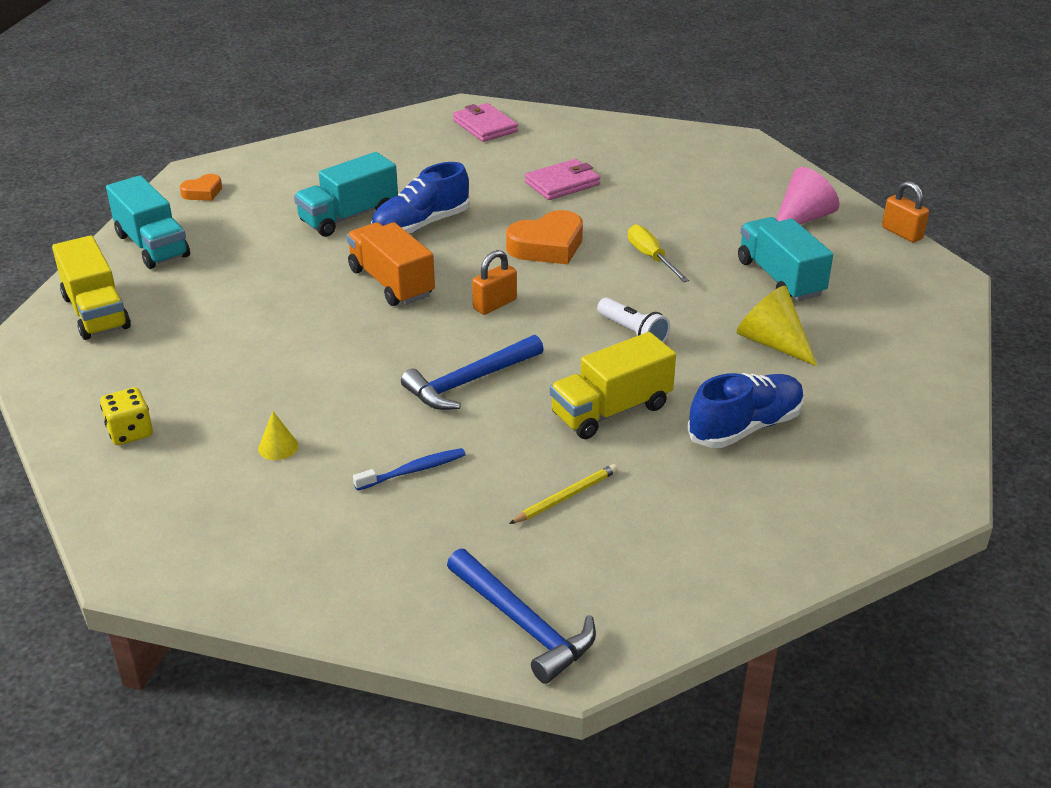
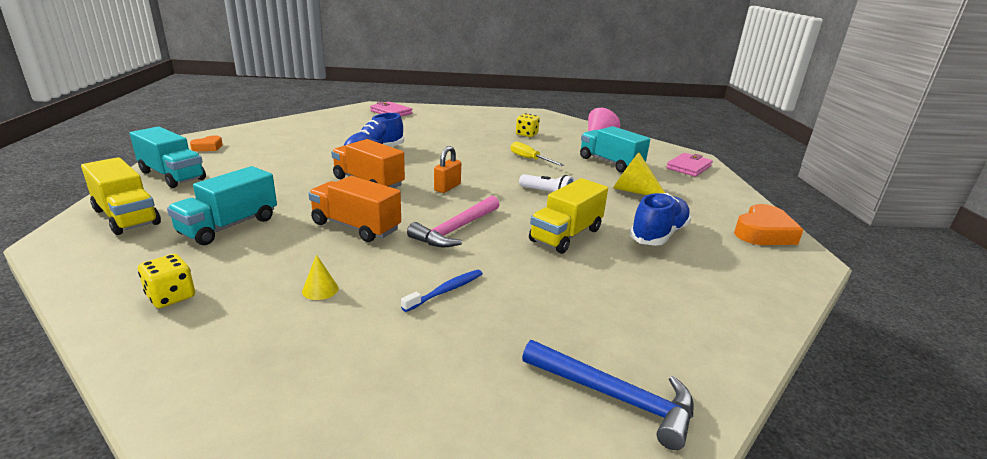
camera: 20 degrees left, 10 degrees down
turquoise truck [294,152,398,237] -> turquoise truck moved to [167,166,277,245]
blue hammer [401,335,544,410] -> pink hammer [407,196,499,248]
orange heart [506,210,583,264] -> orange heart moved to [734,204,803,245]
yellow pencil [509,464,618,524] -> none
pink wallet [525,159,600,200] -> pink wallet moved to [666,153,713,177]
orange padlock [882,181,929,243] -> none
none -> orange truck [308,176,401,242]
none -> yellow dice [516,113,540,137]

